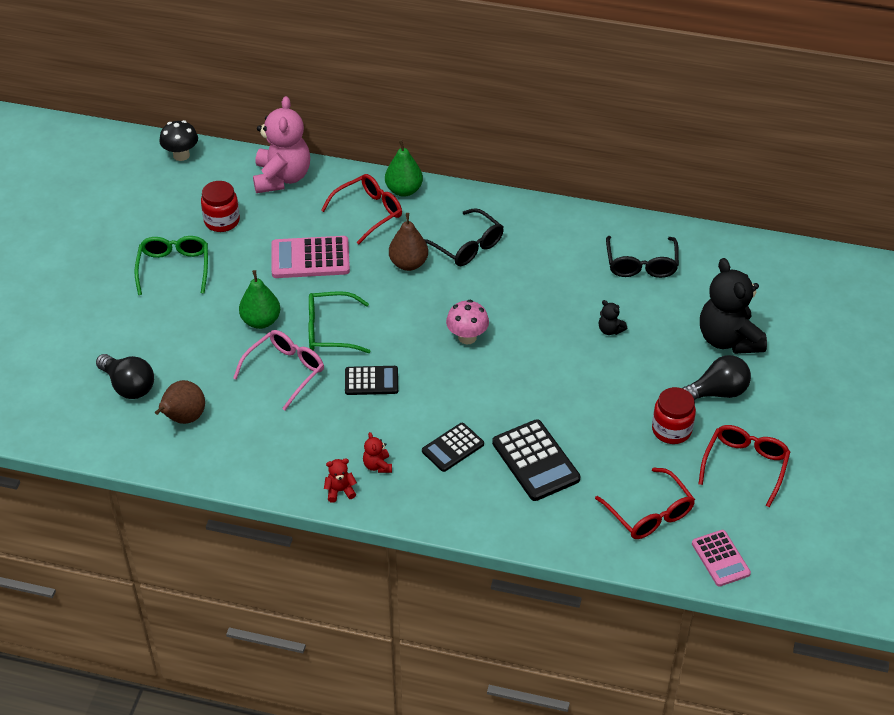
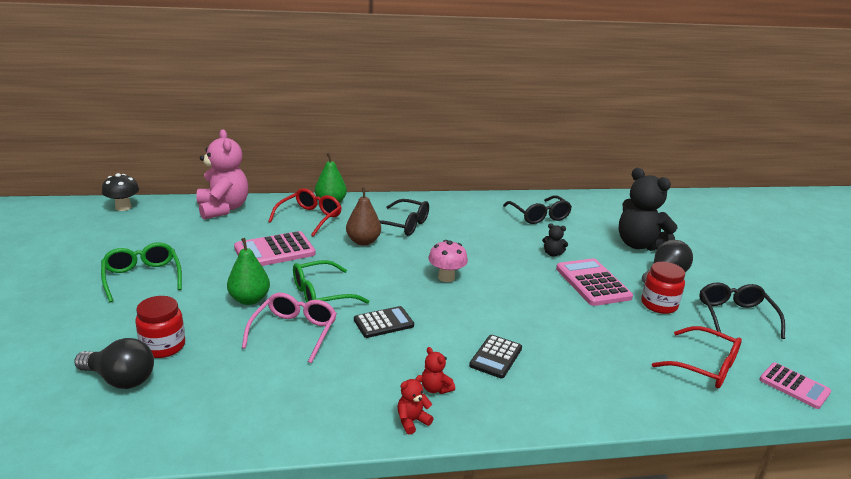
camera: 25 degrees left, 20 degrees down
brown pear [155,380,205,424] -> none
red jar [201,181,240,232] -> red jar moved to [135,296,185,358]
black calculator [492,419,580,501] -> none
red glasses [698,425,790,507] -> black glasses [699,282,785,339]
none -> pink calculator [556,258,633,306]

